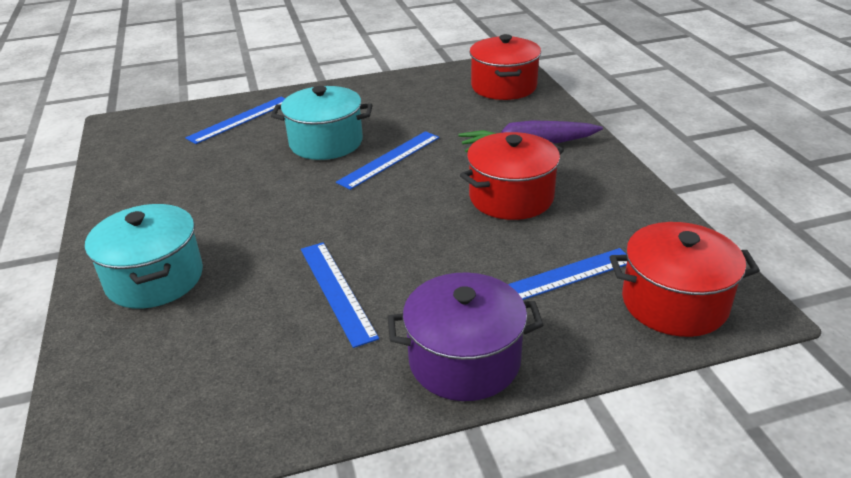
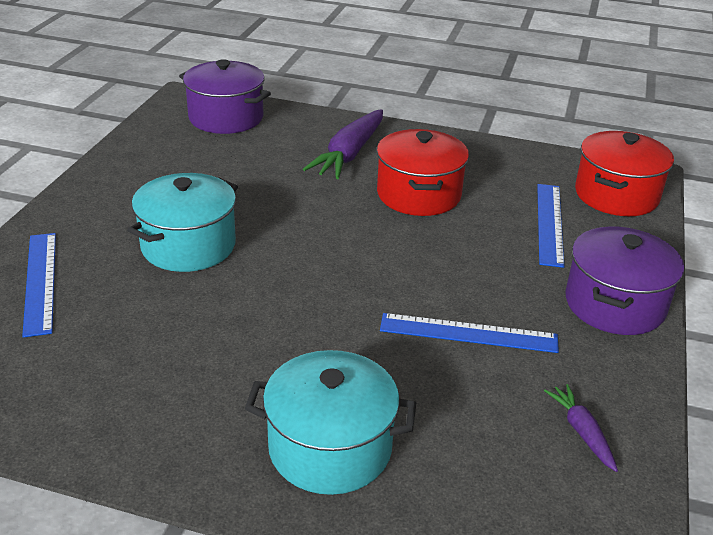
camera: 60 degrees left, 0 degrees up
blue ruler [336,131,440,190] -> none
red pot [469,34,541,100] -> purple pot [179,59,271,134]
none -> purple carrot [544,384,618,472]

